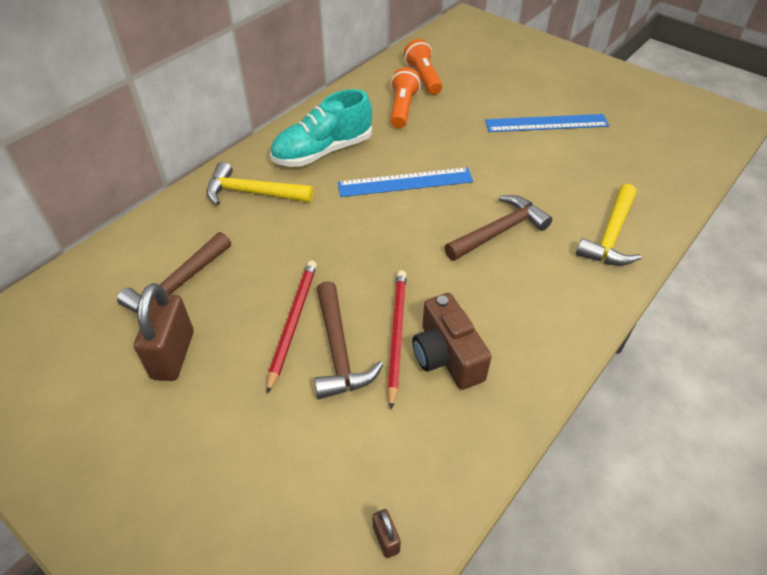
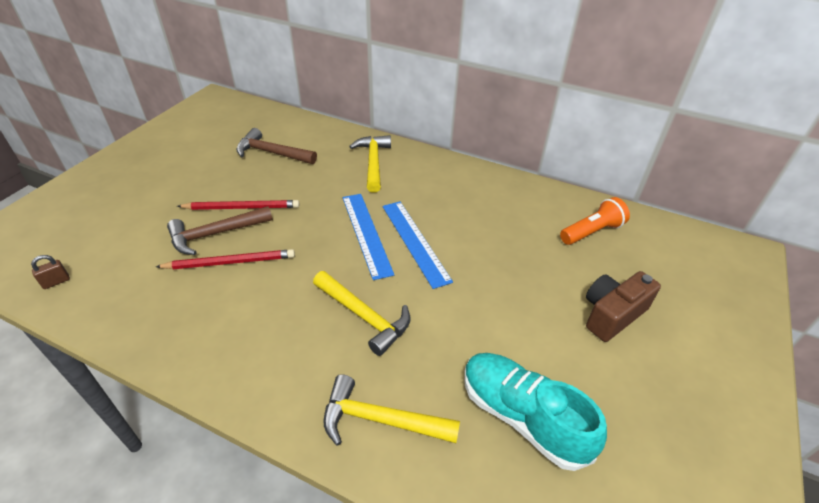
camera: 75 degrees right, 5 degrees down
brown padlock [134,283,194,381] -> none
turquoise shoe [270,89,372,167] -> turquoise shoe moved to [464,353,607,471]
orange flashlight [390,67,421,128] -> none
brown camera [412,293,492,390] -> brown camera moved to [586,271,661,342]
brown hammer [444,195,552,261] -> yellow hammer [313,271,410,356]
blue ruler [485,114,609,132] -> blue ruler moved to [342,194,394,280]

